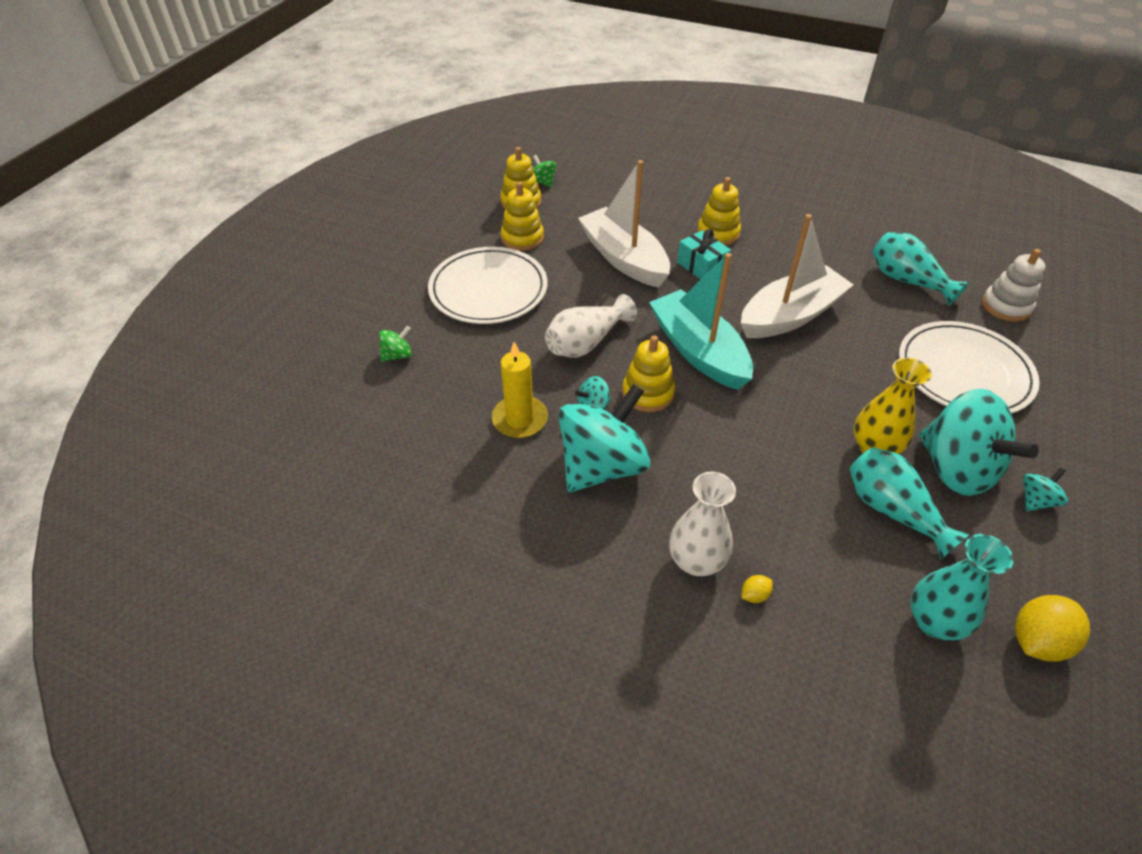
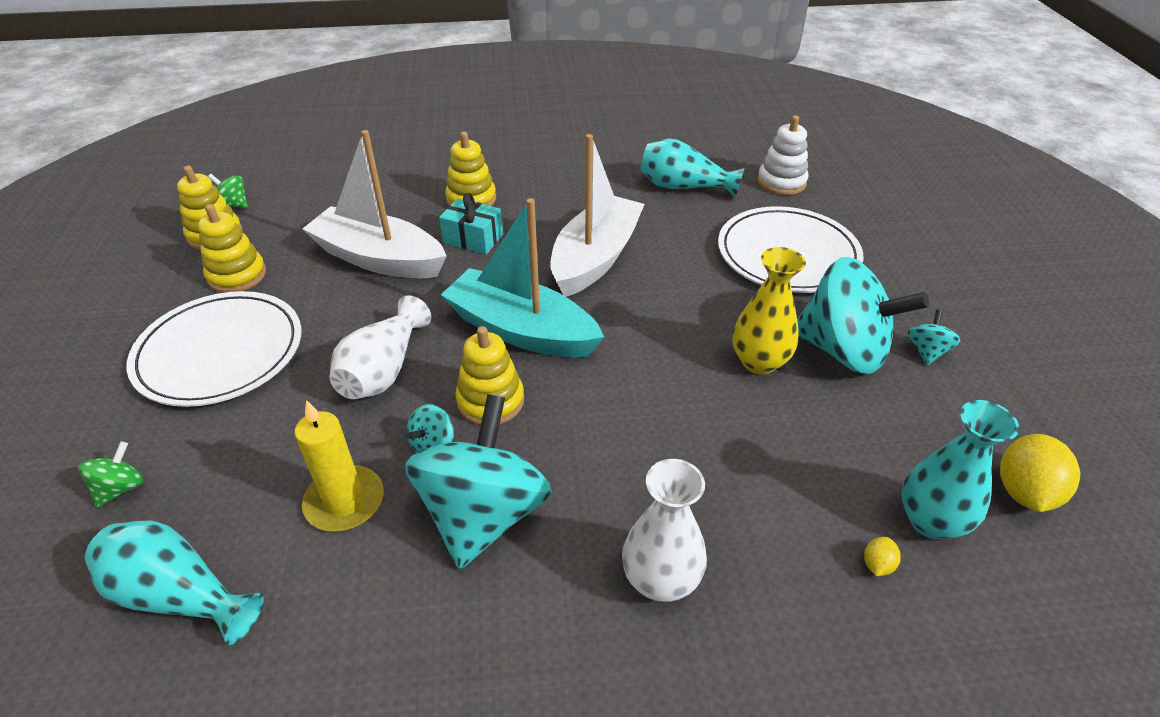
camera: 30 degrees left, 5 degrees down
yellow lemon [741,575,773,603] -> yellow lemon moved to [864,537,901,576]
turquoise vase [849,447,970,560] -> turquoise vase moved to [85,521,264,645]

